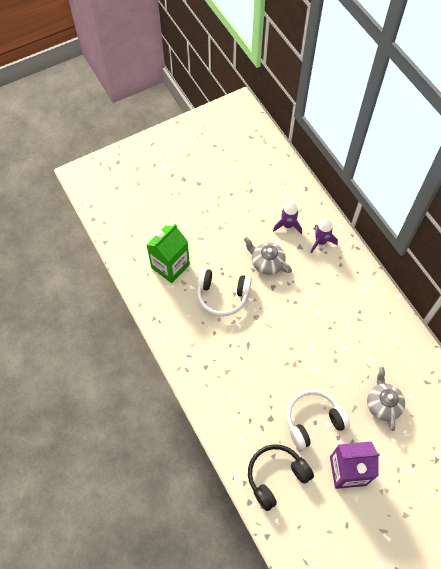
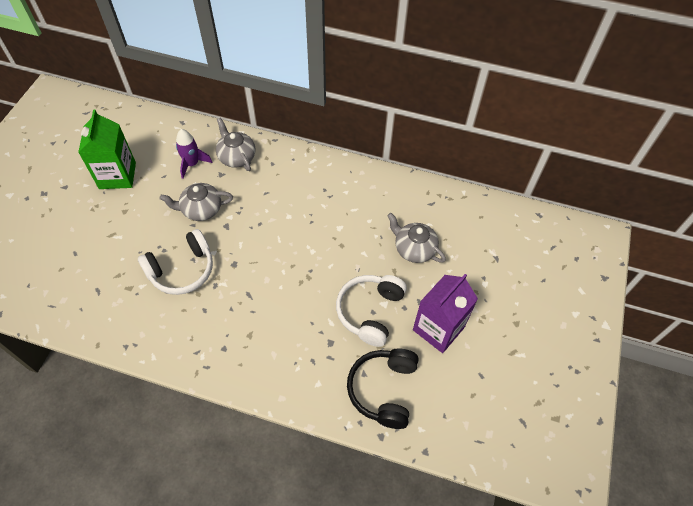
camera: 45 degrees left, 5 degrees down
green carton [147,224,190,283] -> green carton moved to [78,109,136,189]
purple rocket [310,219,338,254] -> grey teapot [216,117,256,171]

